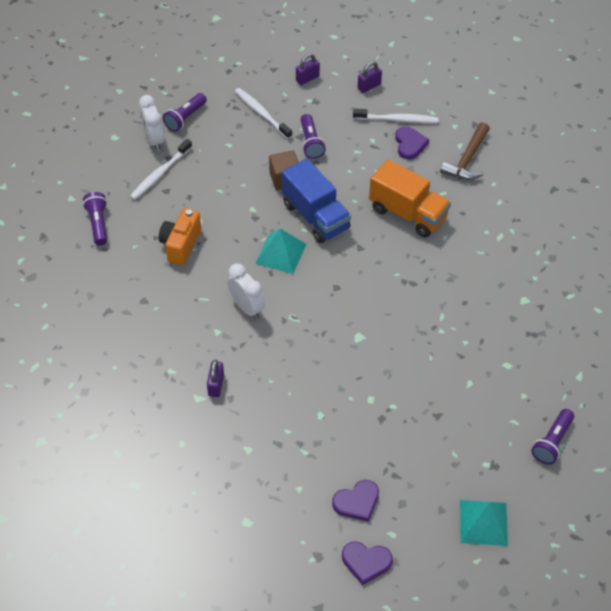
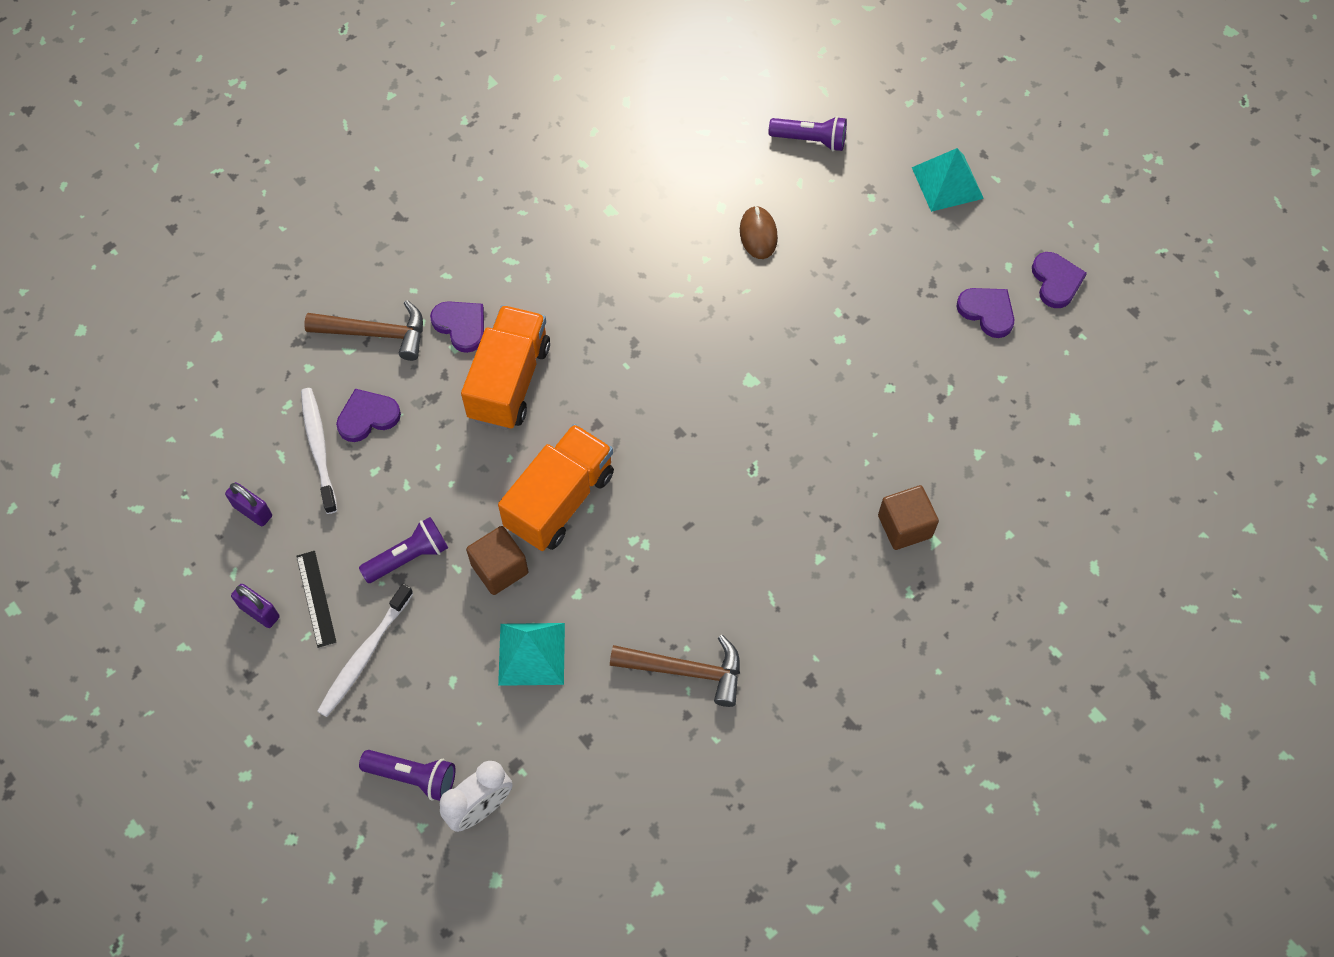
camera: 110 degrees left, 10 degrees up
purple flashlight [83,192,107,246] -> none
white toothbrush [130,139,192,200] -> none
orange camera [159,208,201,265] -> brown hammer [610,635,740,707]
purple padlock [207,360,224,397] -> brown cube [878,485,939,550]
white clock [227,264,265,319] -> none
turquoise pyramid [255,228,306,274] -> turquoise pyramid moved to [498,623,565,686]
blue truck [281,159,351,243] -> orange truck [498,424,614,551]
none -> black ruler [296,551,336,648]
none -> purple heart [430,301,484,353]
none -> brown mouse [740,206,778,259]

